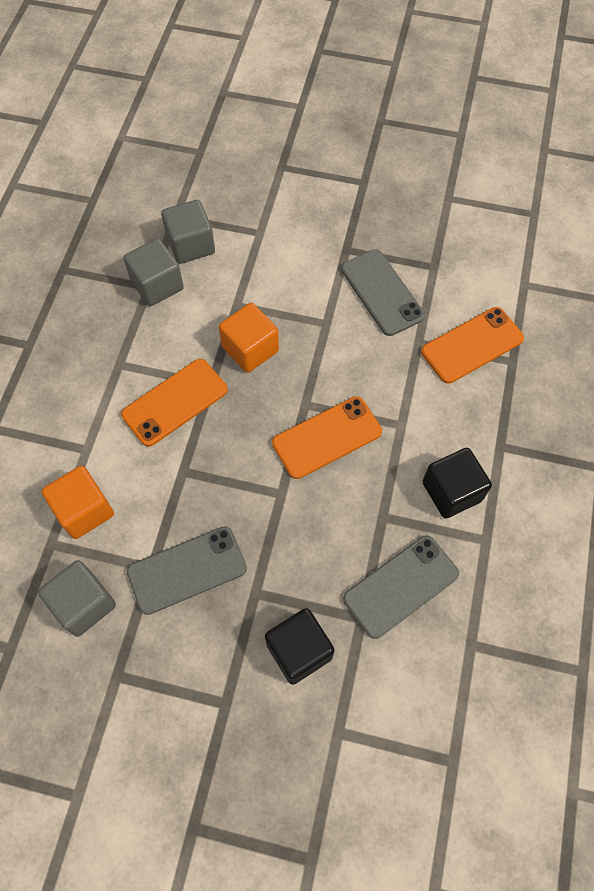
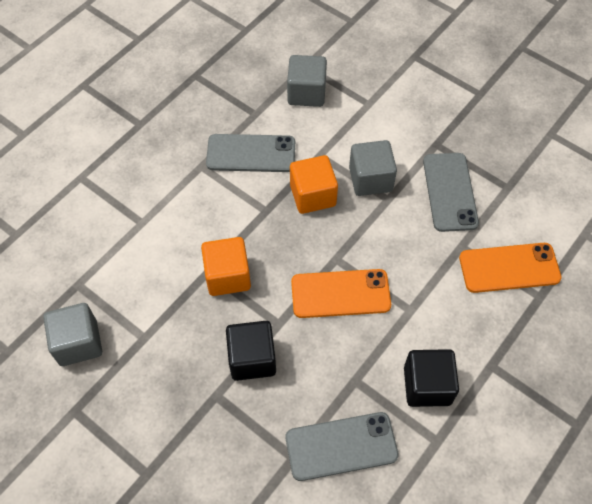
camera: 25 degrees right, 5 degrees down
orange cube [41,466,114,539] -> orange cube moved to [201,237,251,296]
orange phone [121,359,228,447] -> none
grey cube [123,238,184,306] -> grey cube moved to [349,140,397,196]
grey phone [127,526,247,615] -> grey phone moved to [206,134,295,172]
black cube [265,608,335,685] -> black cube moved to [226,321,276,381]

